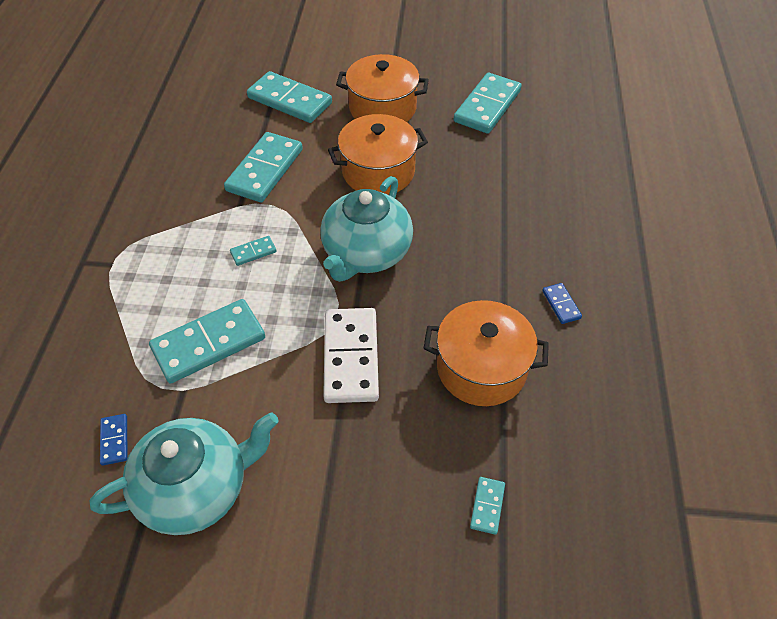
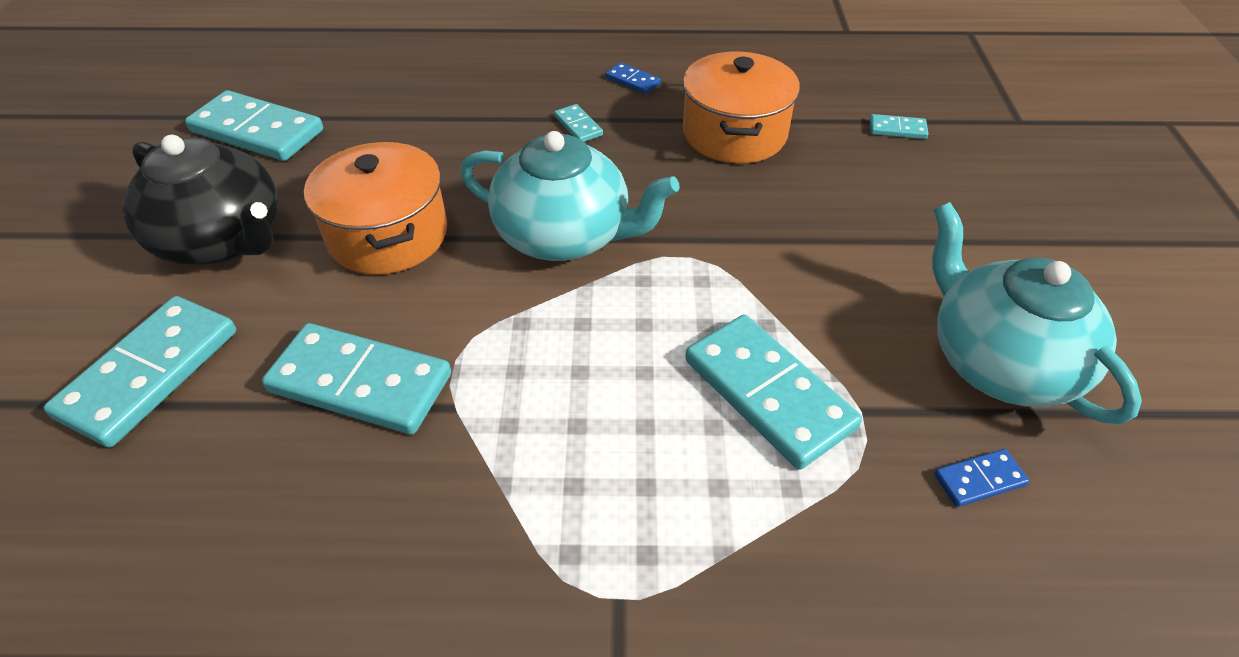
camera: 95 degrees left, 5 degrees down
turquoise domino [230,236,277,266] -> turquoise domino moved to [554,104,603,142]
white domino [323,308,379,403] -> none
orange pot [336,54,429,122] -> black teapot [123,135,278,265]
blue domino [542,283,582,324] -> blue domino turned 60 degrees clockwise [606,63,661,94]

